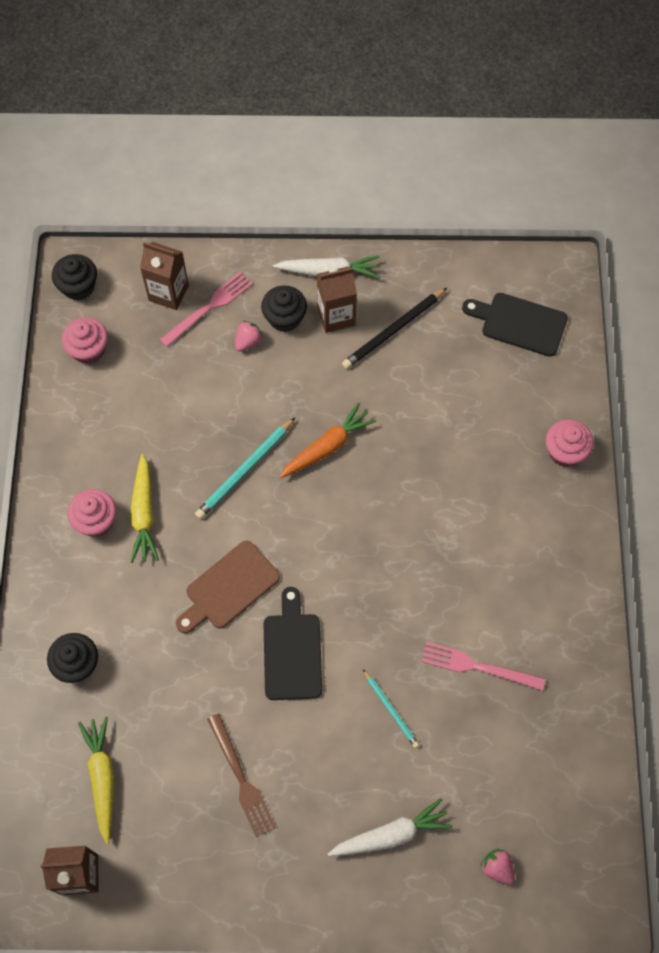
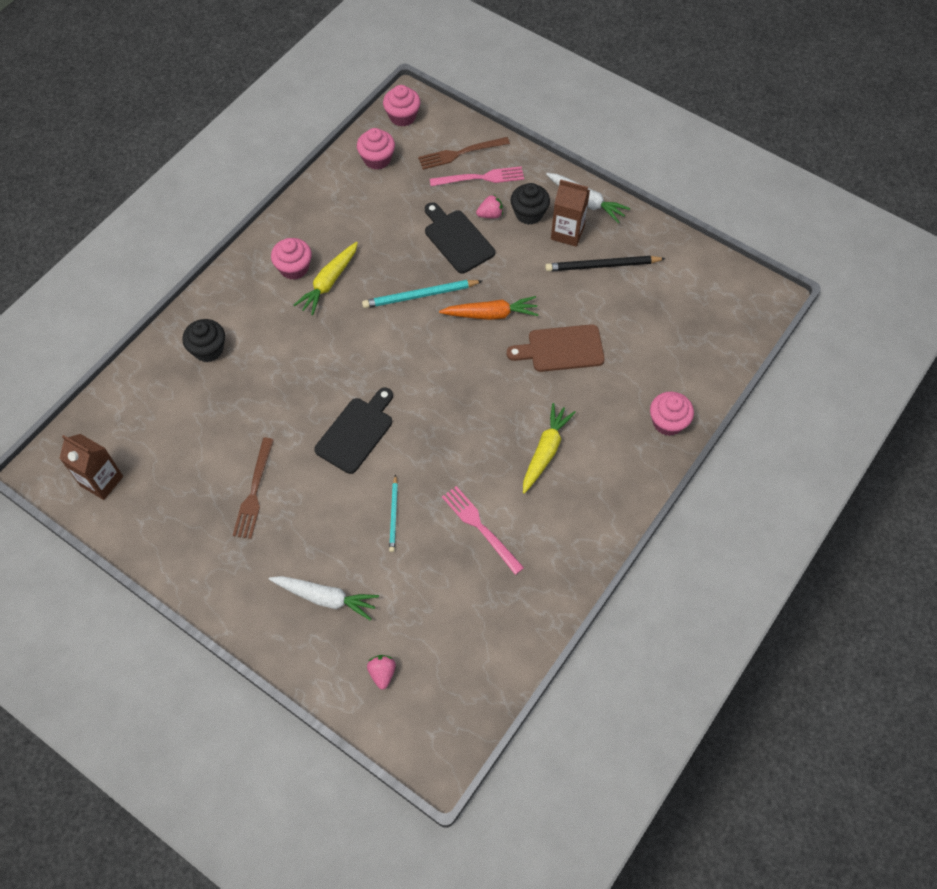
camera: 35 degrees right, 5 degrees down
black cupcake [52,254,97,301] -> pink cupcake [383,85,420,127]
yellow carrot [78,717,114,844] -> yellow carrot moved to [523,403,576,494]
brown carton [140,242,189,310] -> brown fork [418,137,510,170]
brown cutting board [176,541,280,634] -> brown cutting board moved to [507,324,605,372]
black cutting board [462,293,568,357] -> black cutting board moved to [425,202,495,274]

